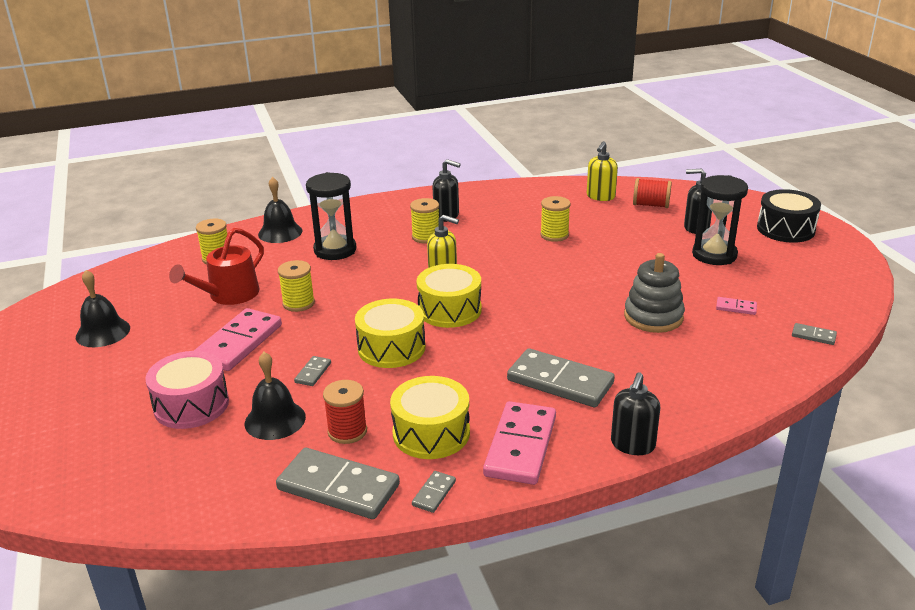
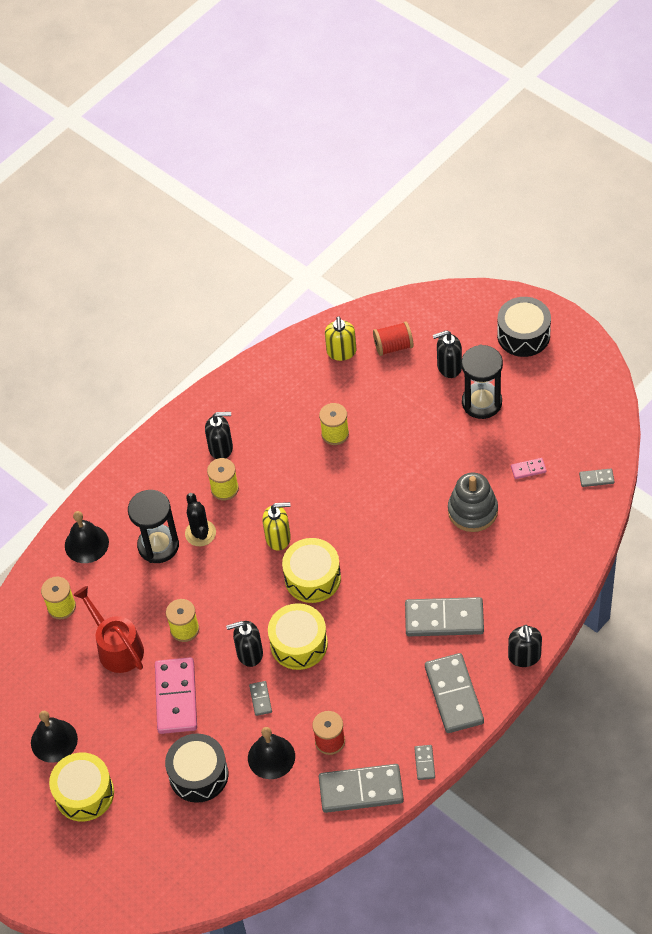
camera: 25 degrees left, 25 degrees up
pink drum [146,351,229,429] -> black drum [165,734,228,803]
red watering can [169,228,264,305] -> red watering can turned 135 degrees clockwise [73,586,144,673]
yellow drum [390,376,470,459] -> yellow drum moved to [49,752,114,822]
pink domino [483,401,556,485] -> grey domino [425,653,484,733]
none -> black cactus [185,493,216,546]
none -> black soap dispenser [226,621,263,667]

